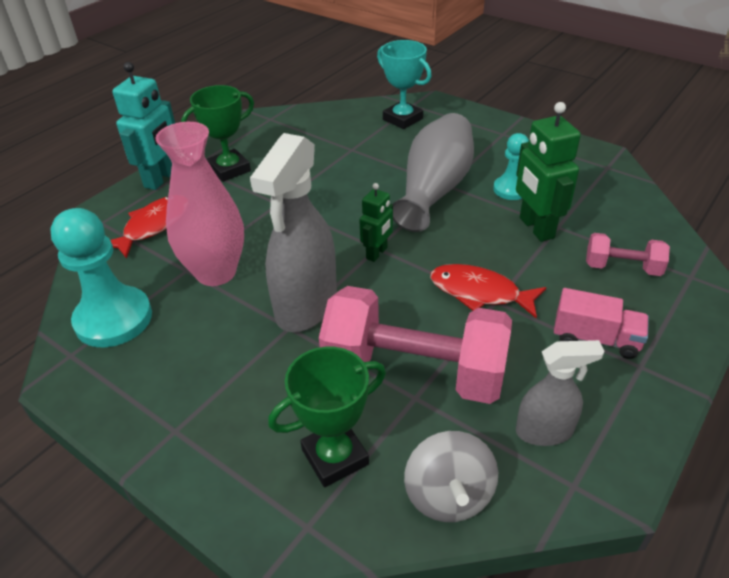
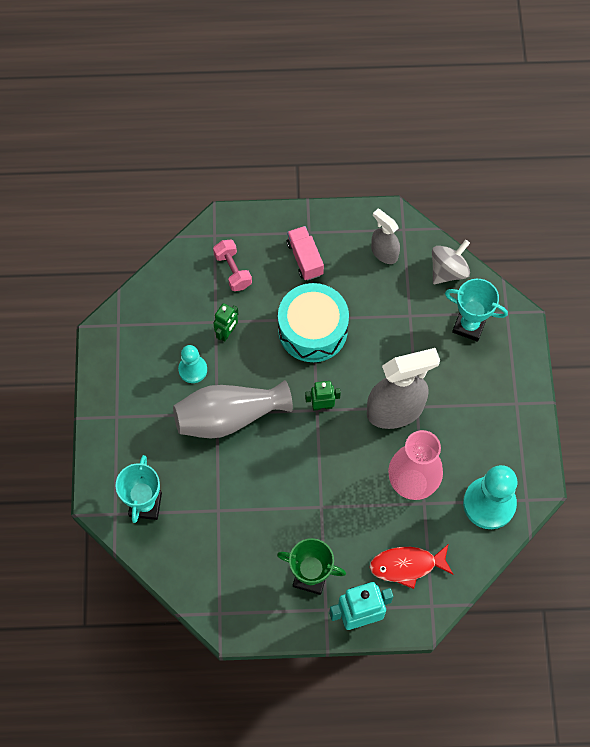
camera: 130 degrees left, 25 degrees up
green trophy [268,347,386,487] -> turquoise trophy [445,279,508,342]
pink dumbbell [319,286,512,404] -> none
red fish [430,264,546,318] -> turquoise drum [278,283,349,362]
green robot [516,102,581,242] -> green robot [213,303,238,342], size x0.59

